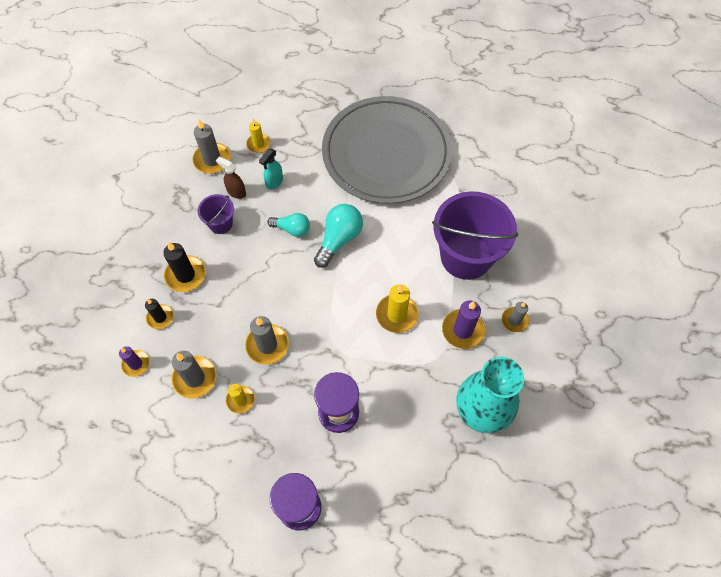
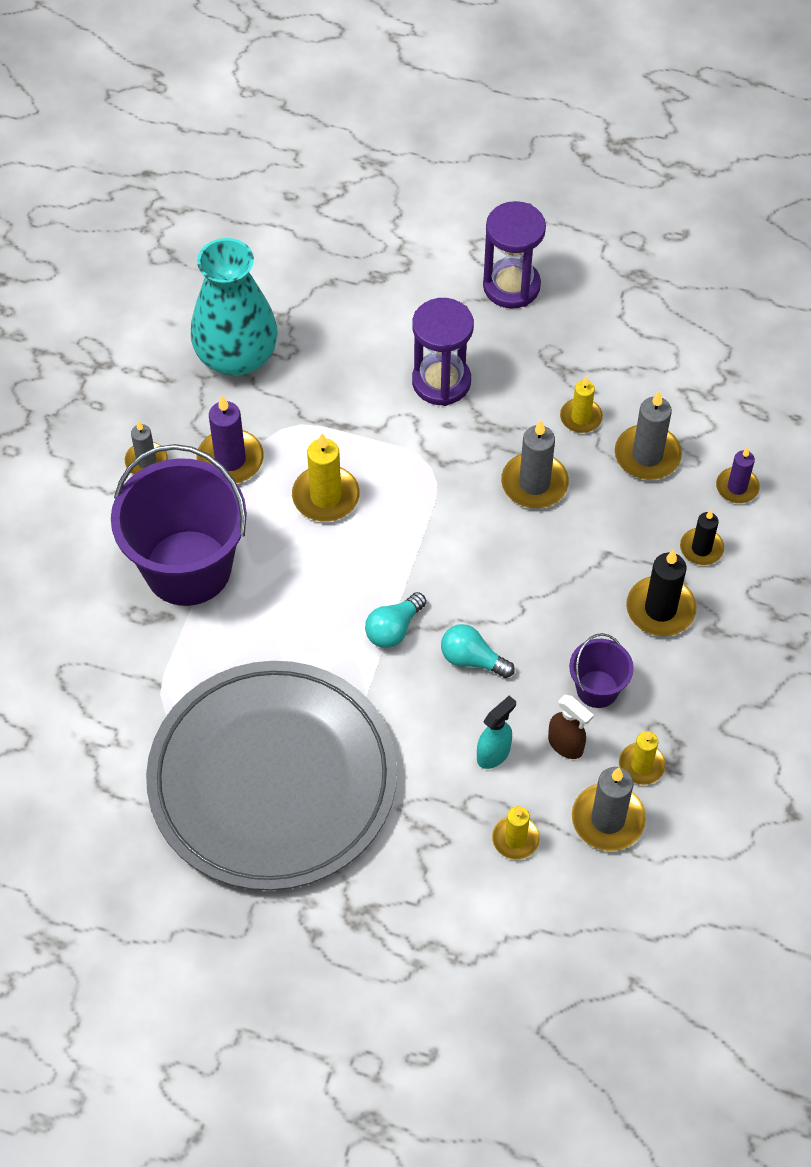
camera: 170 degrees left, 5 degrees down
turquoise light bulb [314,204,363,268] -> turquoise light bulb [365,592,426,648], size x0.65
none -> yellow candle [619,731,666,785]

